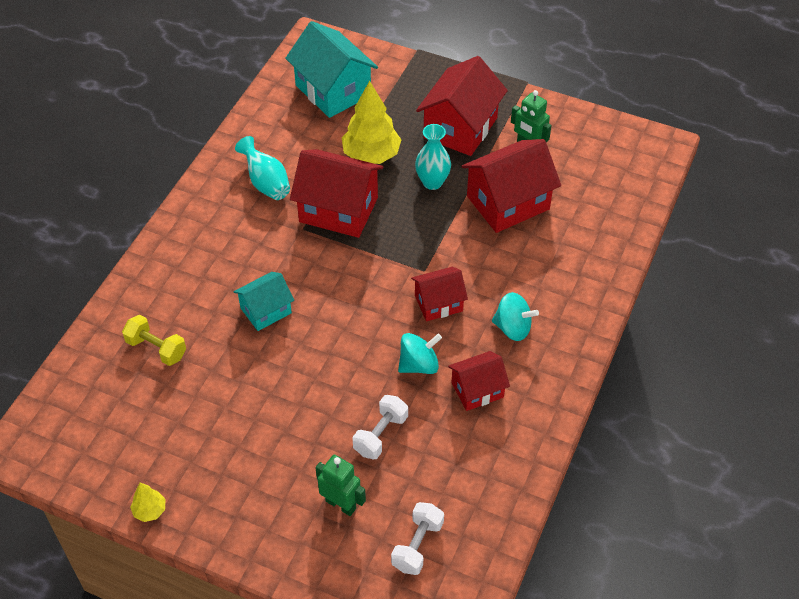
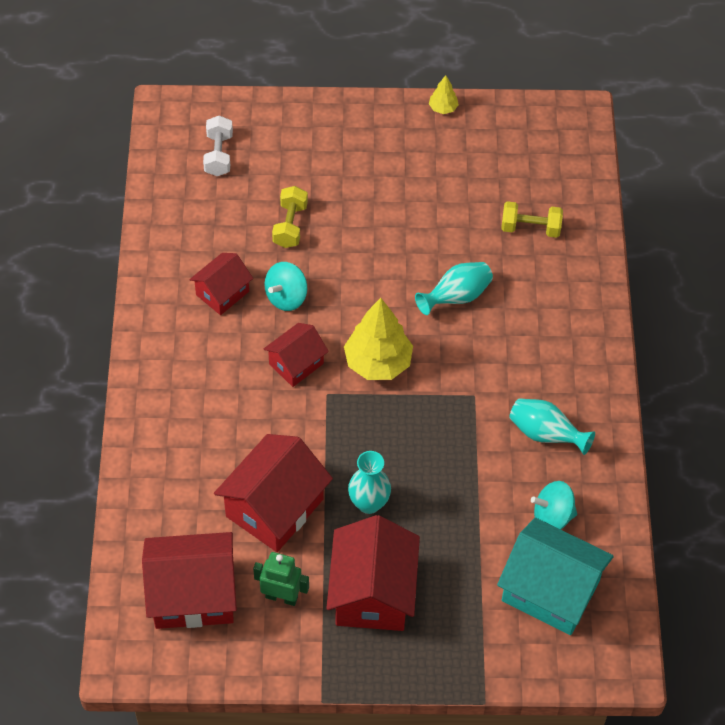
camera: 155 degrees right, 5 degrees up
turquoise house [234,272,294,331] -> turquoise vase [415,262,493,315]
red house [290,149,383,238] -> red house moved to [142,532,237,629]
green robot [315,455,366,516] -> none
yellow tree [342,81,402,164] -> yellow tree moved to [344,298,413,380]
white dumbbell [352,395,408,460] -> yellow dumbbell [272,186,308,248]
turquoise spinning top [492,292,539,341] -> turquoise spinning top moved to [531,481,577,529]

